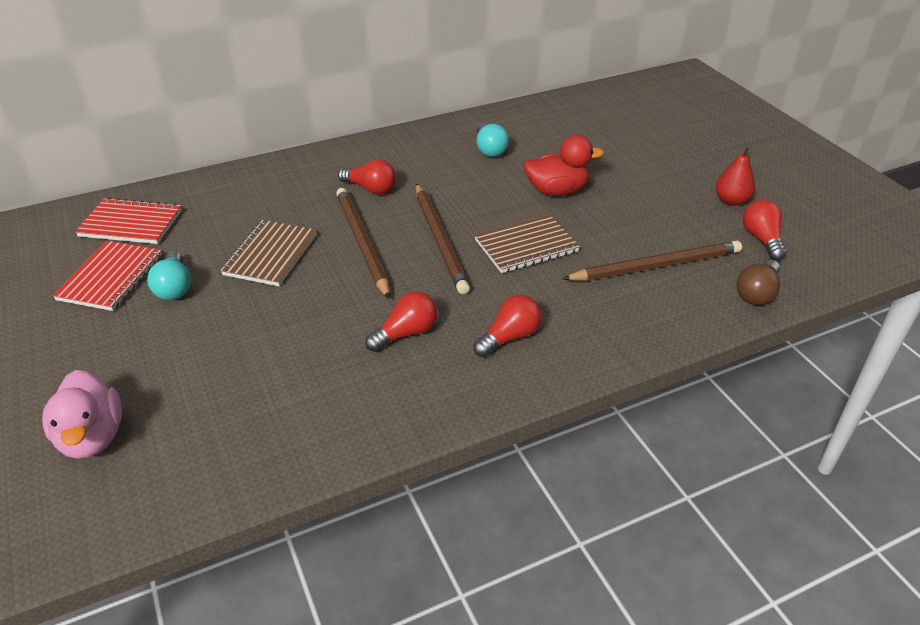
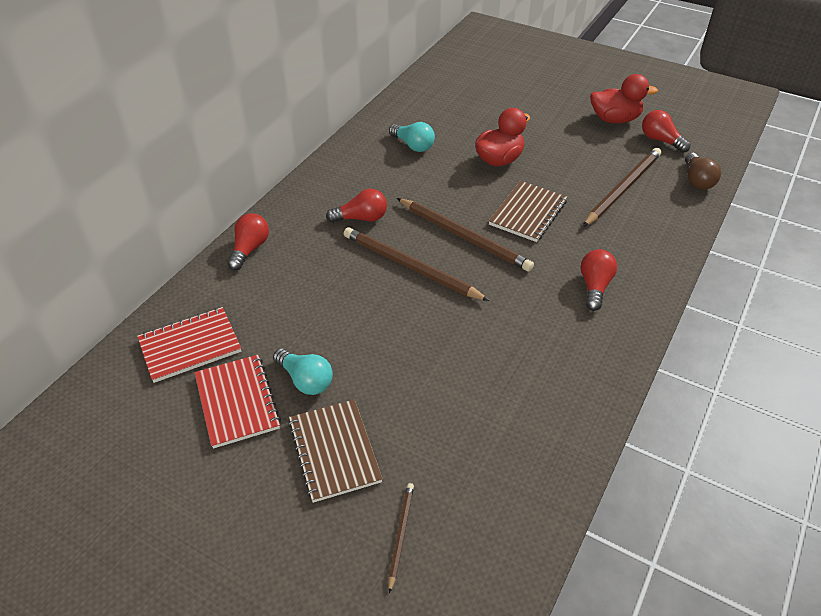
camera: 35 degrees left, 5 degrees up
pink duck [42,370,122,459] -> brown pencil [388,483,414,593]
brown notebook [220,220,317,286] -> brown notebook moved to [288,399,383,503]
red light bulb [365,291,437,352] -> red light bulb moved to [228,213,269,270]
red pear [716,146,758,206] -> red duck [590,74,658,124]

